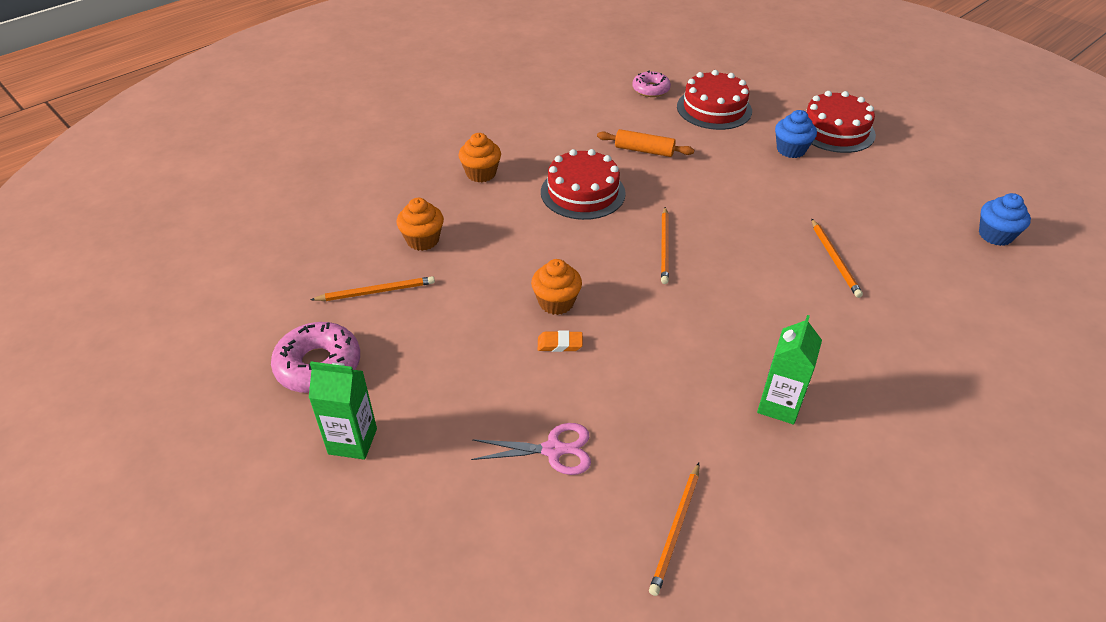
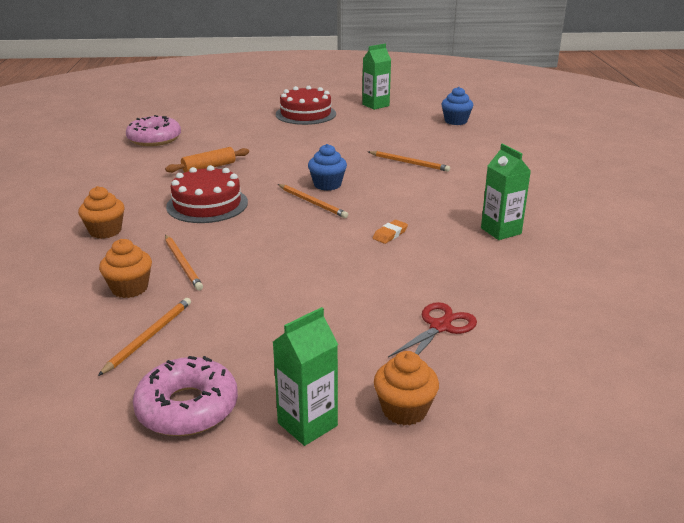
camera: 50 degrees left, 15 degrees down
pink scissors [471,423,591,475] -> red scissors [388,302,477,357]
orange cupcake [531,259,582,315] -> orange cupcake moved to [374,351,439,425]
orange eraser [538,330,583,352] -> orange eraser moved to [373,220,408,244]
pink donut [632,70,671,97] -> pink donut [126,115,181,146], size x1.55
orange pencil [649,463,700,596] -> orange pencil moved to [165,235,203,291]
red cake [677,70,752,130] -> none
blue cupcake [775,110,817,158] -> blue cupcake moved to [308,144,347,191]
none -> green carton [362,44,391,110]

